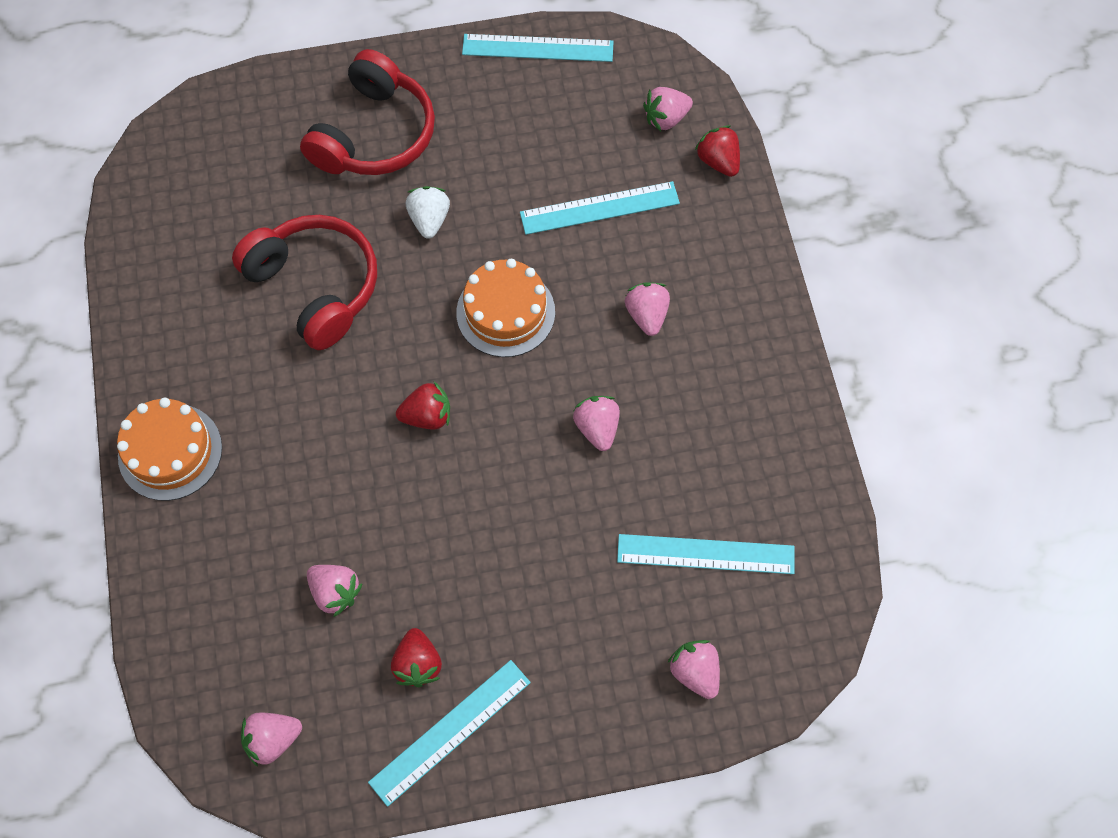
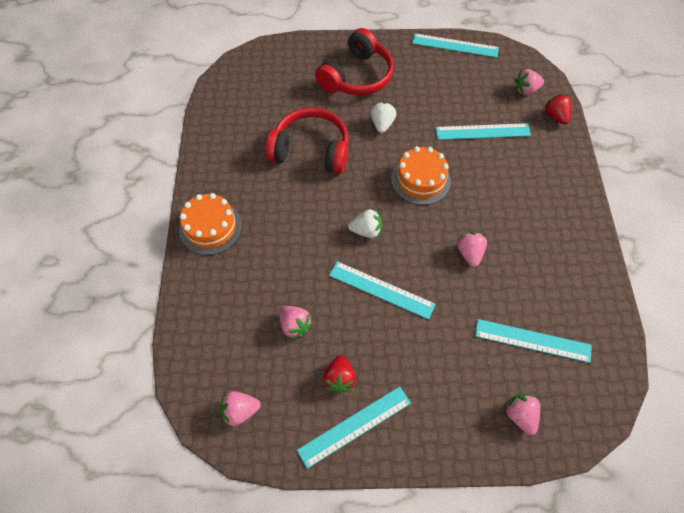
camera: 10 degrees right, 5 degrees down
red headphones [232,215,377,350] -> red headphones turned 45 degrees counterclockwise [265,107,349,174]
red strawberry [396,382,450,430] -> white strawberry [348,209,382,238]
pink strawberry [625,282,670,336] -> none
none -> turquoise ruler [329,261,436,320]

